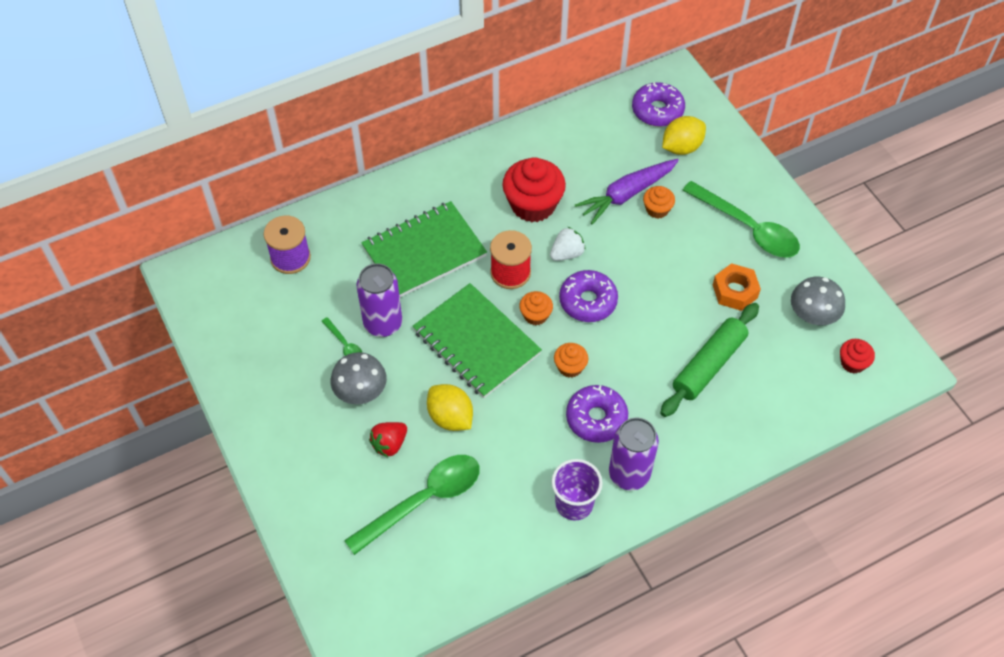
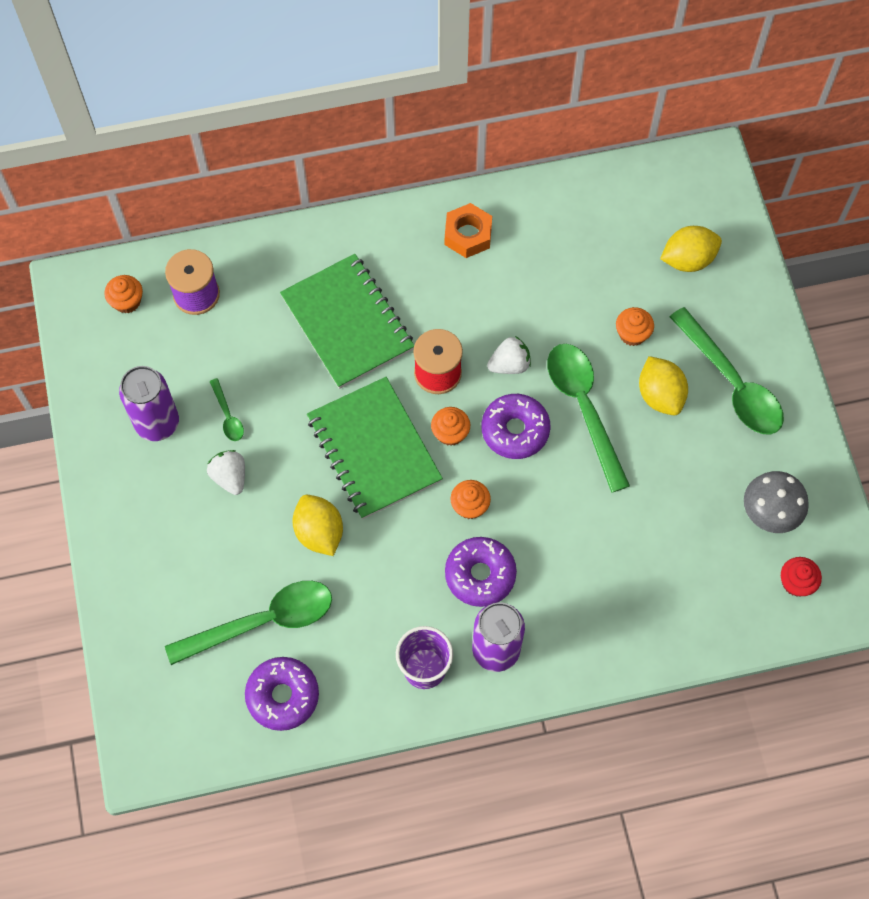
camera: 15 degrees right, 10 degrees up
grey mushroom [330,352,387,404] -> white strawberry [207,450,245,495]
purple can [357,263,402,337] -> purple can moved to [119,366,179,441]
green notebook [361,201,487,297] -> green notebook turned 75 degrees clockwise [280,254,414,389]
red strawberry [369,422,407,457] -> none
red cupcake [502,157,566,222] -> none
purple carrot [575,159,679,224] -> none
purple donut [632,82,685,127] -> purple donut moved to [245,657,319,731]
green rolling pin [660,303,759,417] -> none
orange nut [713,263,761,311] -> orange nut moved to [445,203,492,258]
none -> orange cupcake [105,275,143,313]
none -> green spoon [547,344,630,493]
none -> yellow lemon [639,356,688,416]

